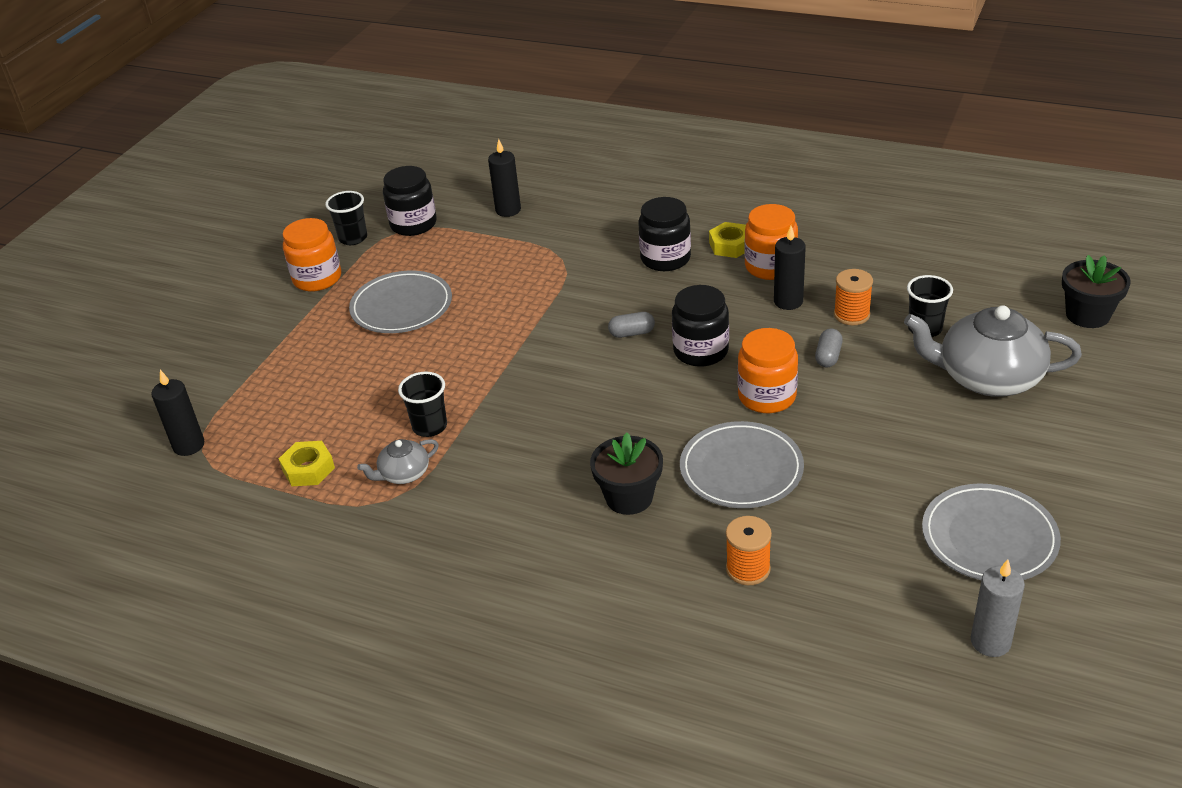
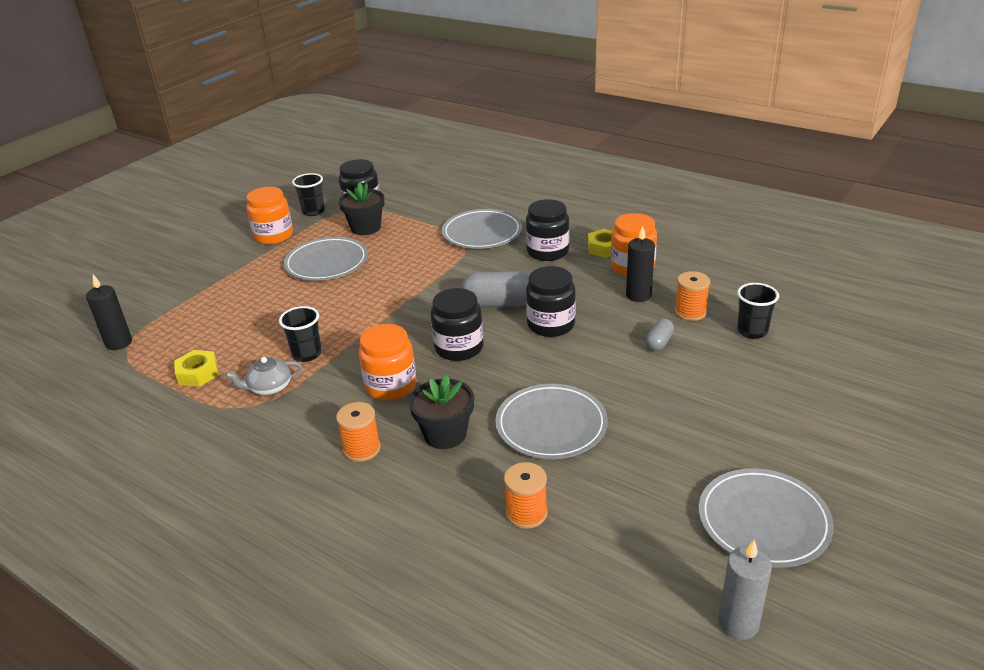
camera: 10 degrees right, 5 degrees down
black candle [488,139,521,217] -> none
grey capsule [608,312,655,338] -> grey capsule [461,271,529,308], size x1.86
orange jar [738,328,798,413] -> orange jar moved to [359,324,417,401]
grey teapot [904,305,1082,397] -> none
black flower pot [1062,255,1131,328] -> black flower pot moved to [339,182,384,235]
none -> orange spool [336,402,381,462]
none -> black jar [431,288,484,361]
none -> grey plate [442,209,522,249]

